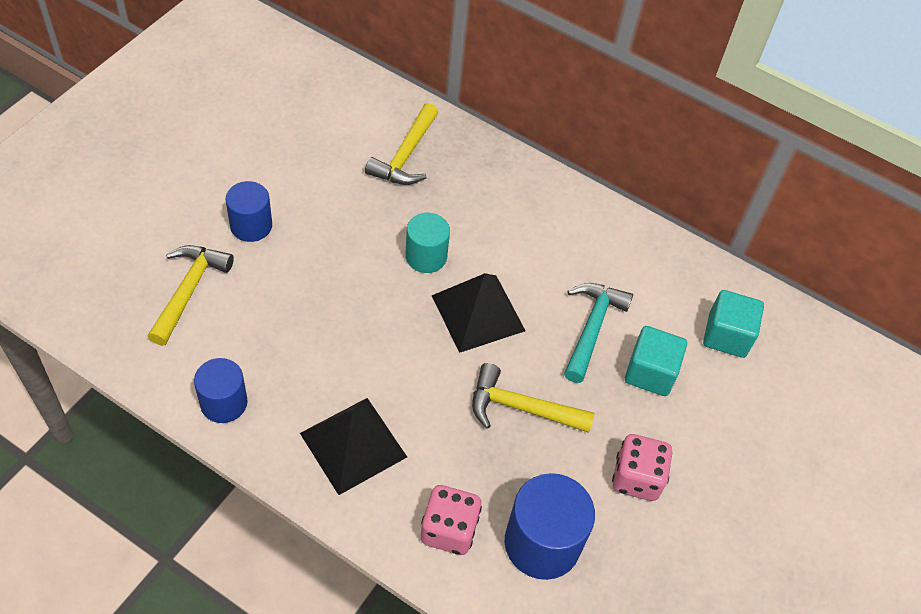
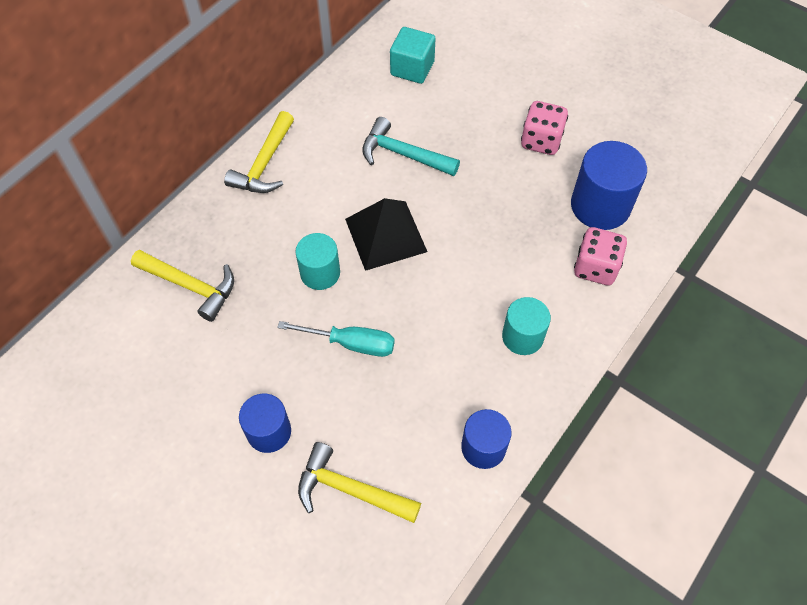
camera: 80 degrees left, 5 degrees up
black pyramid [300,398,407,495] -> turquoise cylinder [502,297,551,355]
yellow hammer [472,363,595,433] -> yellow hammer moved to [224,111,294,193]
turquoise cube [625,326,687,396] -> none
none -> turquoise screwdriver [277,321,395,357]

